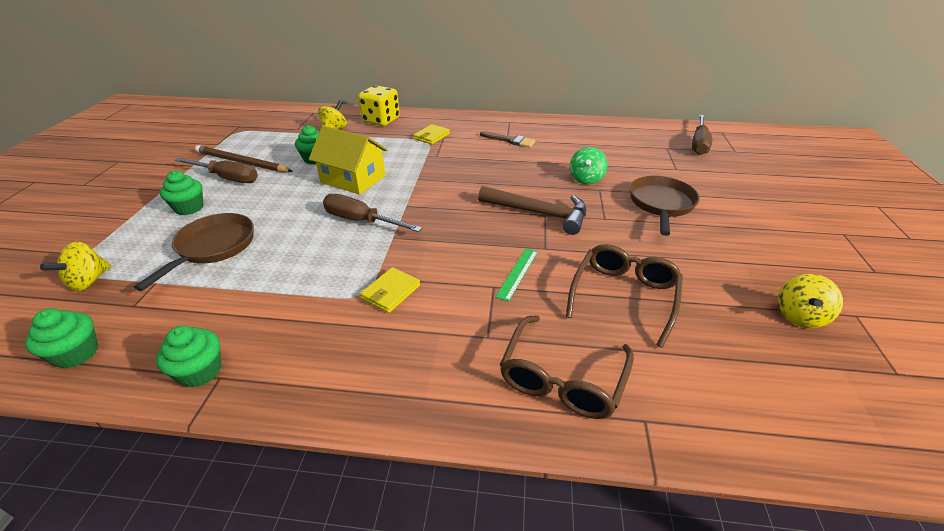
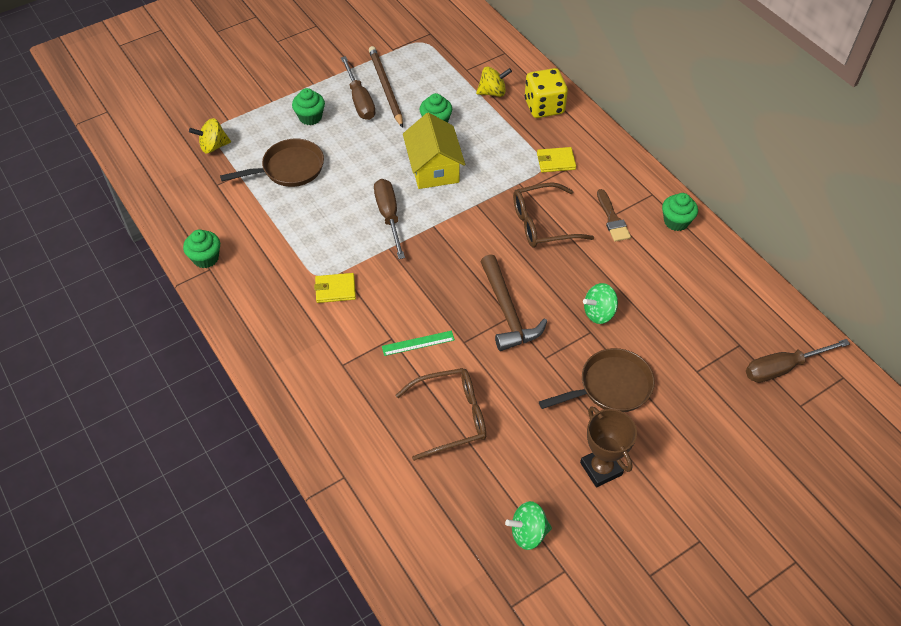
camera: 50 degrees right, 15 degrees up
green cupcake [25,308,98,368] -> green cupcake moved to [662,193,698,231]
brown glasses [500,315,634,419] -> brown glasses moved to [513,182,594,248]
yellow spinning top [778,274,843,328] -> green spinning top [505,501,552,550]
none -> brown trophy [580,406,637,488]

